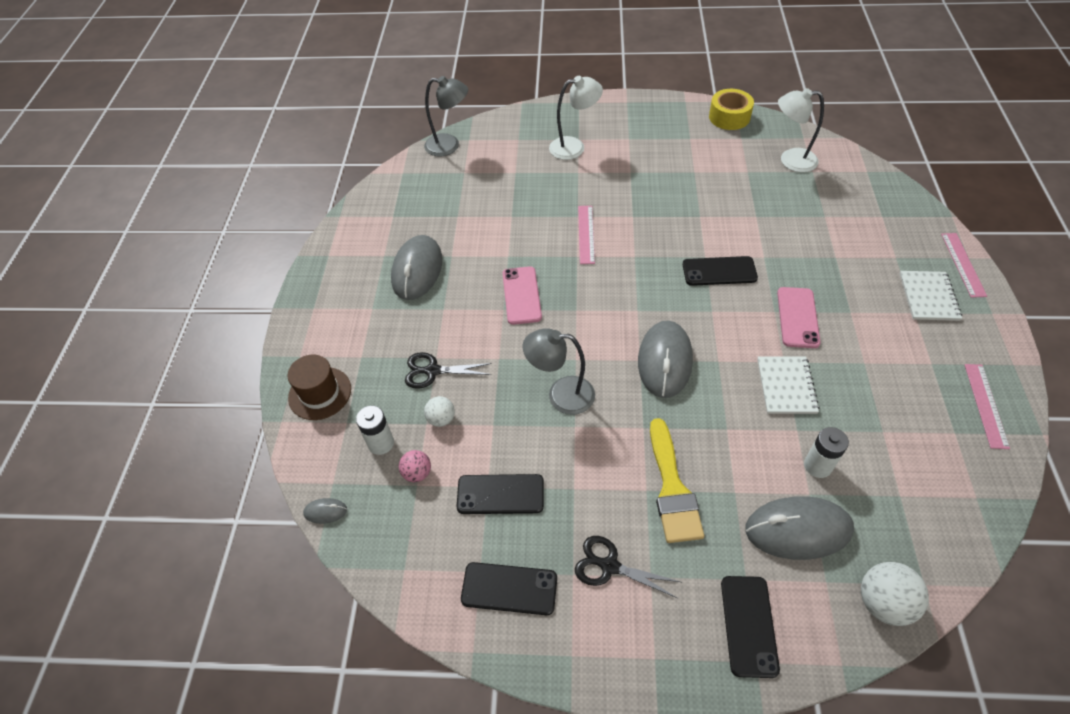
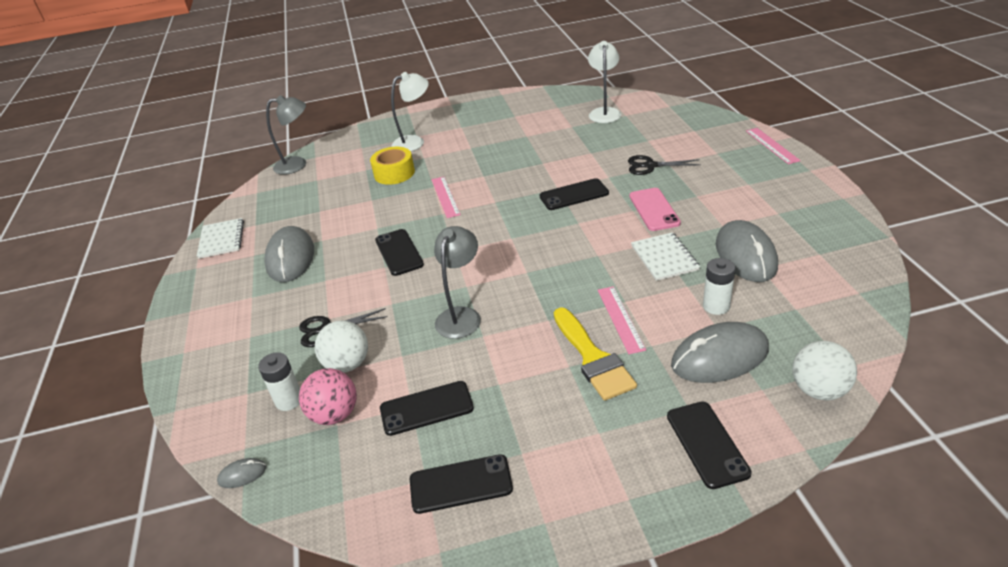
camera: 15 degrees left, 15 degrees down
brown hat [287,355,351,420] -> none
pink ball [399,450,431,482] -> pink ball [299,368,357,425], size x1.65
white ball [424,396,455,427] -> white ball [315,320,368,373], size x1.65
pink phone [502,266,542,325] -> black phone [375,229,424,276]
grey lamp [523,328,595,415] -> grey lamp turned 120 degrees clockwise [434,226,481,339]
black scissors [575,536,680,598] -> black scissors moved to [628,155,701,175]
grey mouse [638,321,693,398] -> grey mouse moved to [716,220,778,282]
yellow tape [709,89,754,130] -> yellow tape moved to [370,147,415,185]
white lamp [778,88,824,172] -> white lamp turned 105 degrees clockwise [588,41,621,123]
white notebook [899,271,962,321] -> white notebook moved to [197,218,244,259]
pink ruler [964,364,1010,449] -> pink ruler moved to [598,286,646,354]

